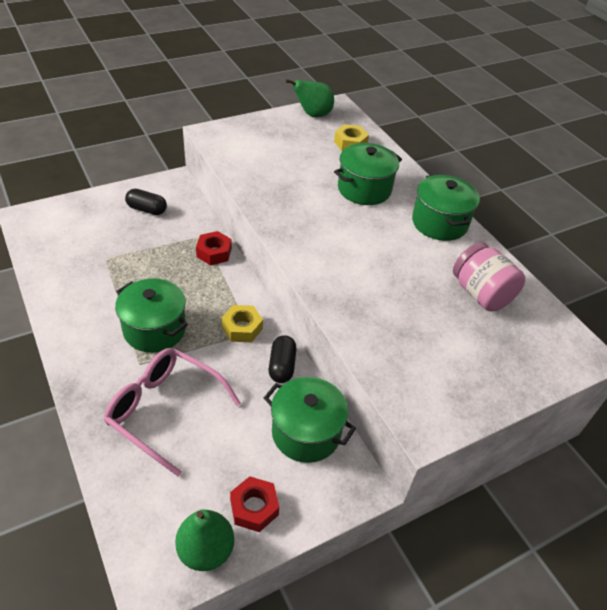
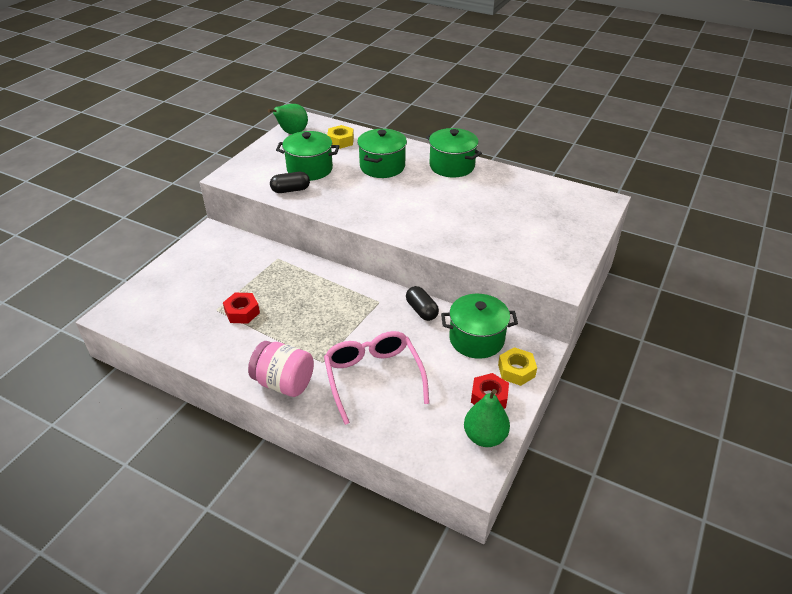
camera: 30 degrees left, 5 degrees down
pink glasses [104,348,241,476] -> pink glasses turned 75 degrees clockwise [324,331,429,425]
green pot [115,278,188,353] -> green pot moved to [276,131,339,181]
black capsule [125,189,167,215] -> black capsule moved to [270,172,310,193]
red nut [196,231,232,265] -> red nut moved to [223,293,260,324]
yellow nut [222,305,263,342] -> yellow nut moved to [498,347,537,386]
pink jar [453,242,525,312] -> pink jar moved to [248,341,314,397]

